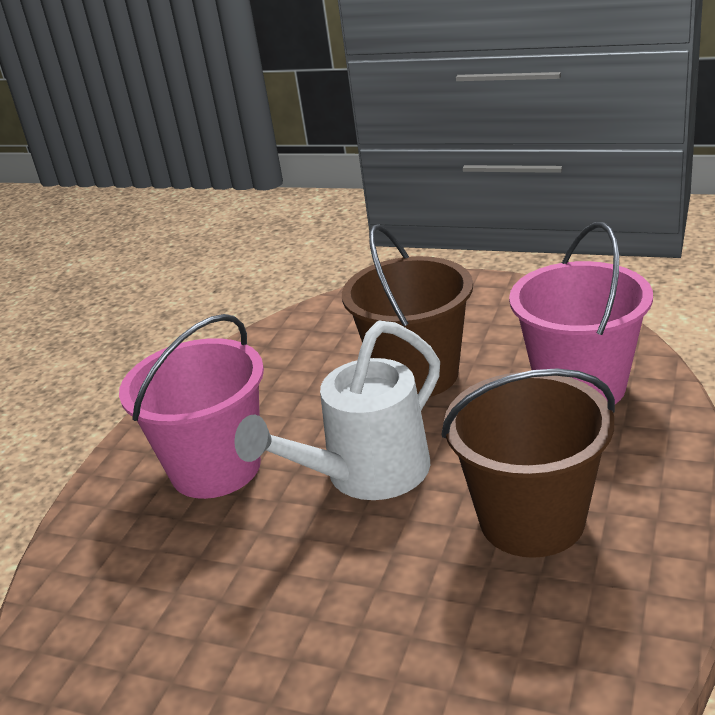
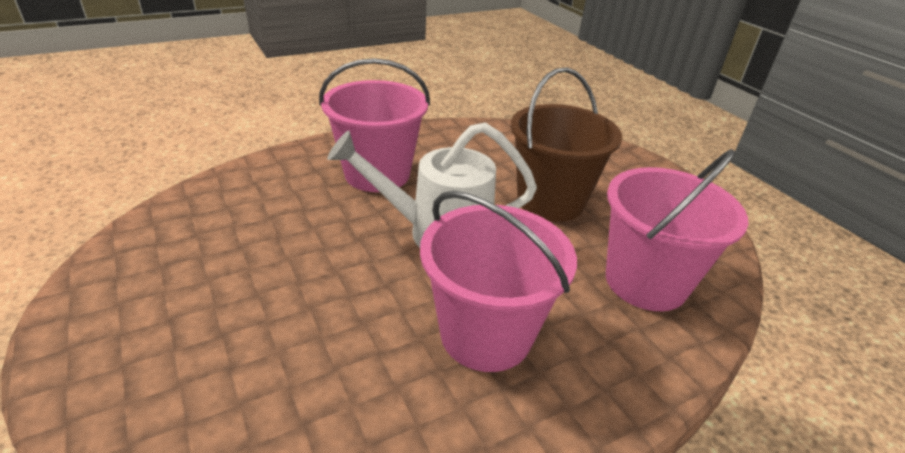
camera: 35 degrees right, 5 degrees up
brown bucket [442,368,615,558] -> pink bucket [420,191,577,372]

